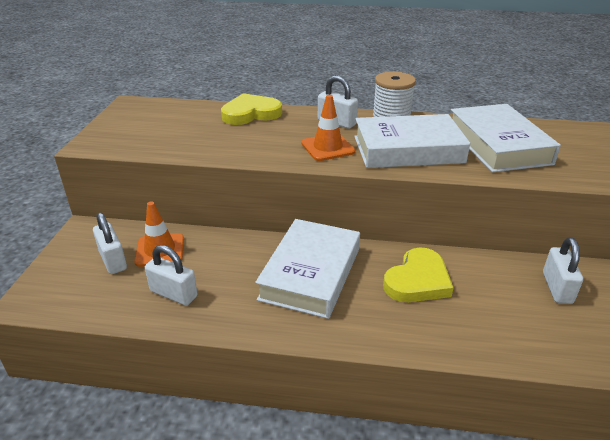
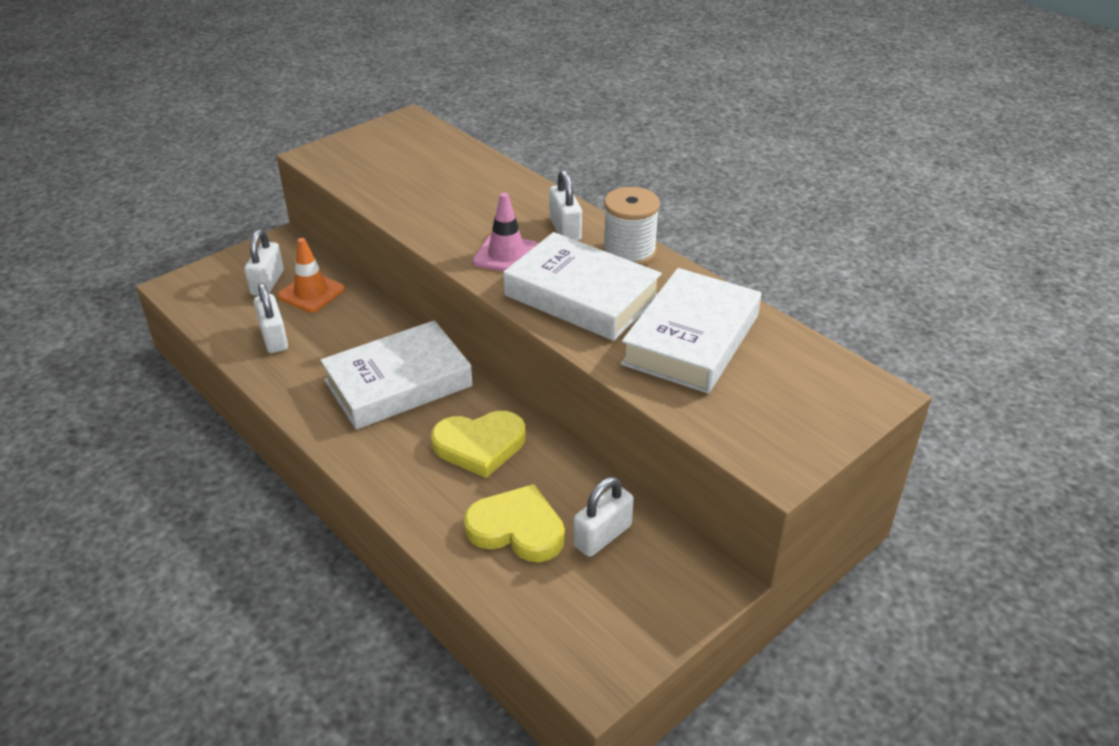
camera: 40 degrees right, 5 degrees up
yellow heart [221,93,282,125] -> yellow heart moved to [464,484,565,562]
orange traffic cone [301,95,355,161] -> pink traffic cone [473,192,539,272]

